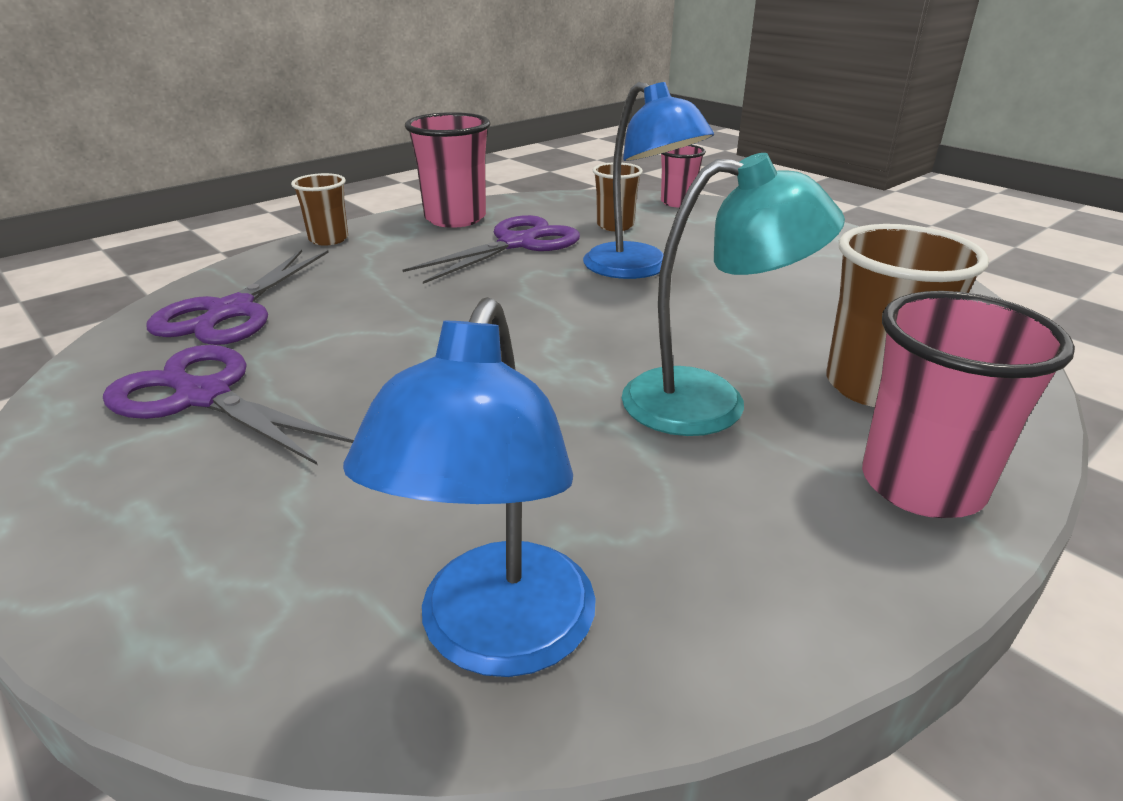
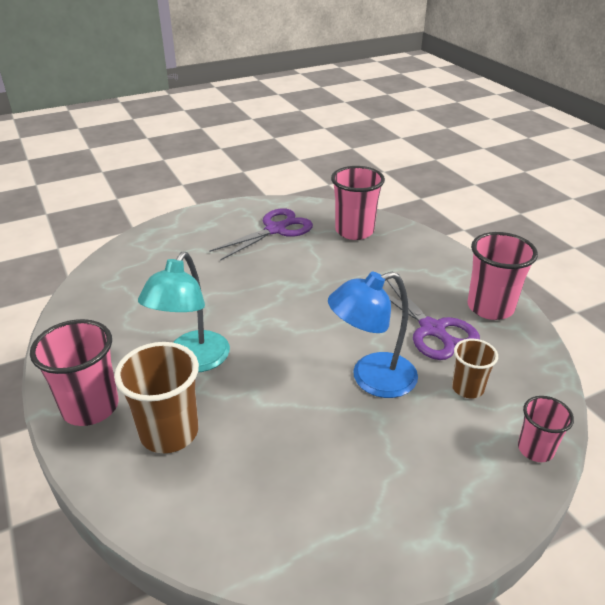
camera: 105 degrees right, 5 degrees up
purple scissors [146,250,329,345] -> pink cup [331,166,385,240]
brown cup [291,173,348,246] -> none
blue lamp [343,297,596,677] -> none

